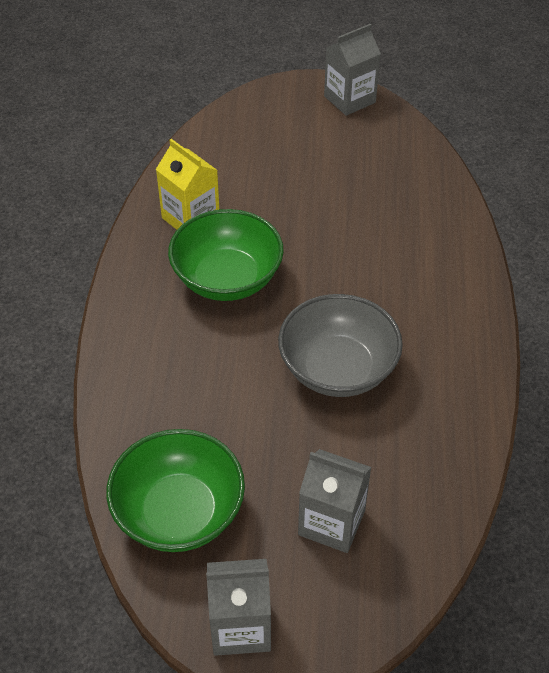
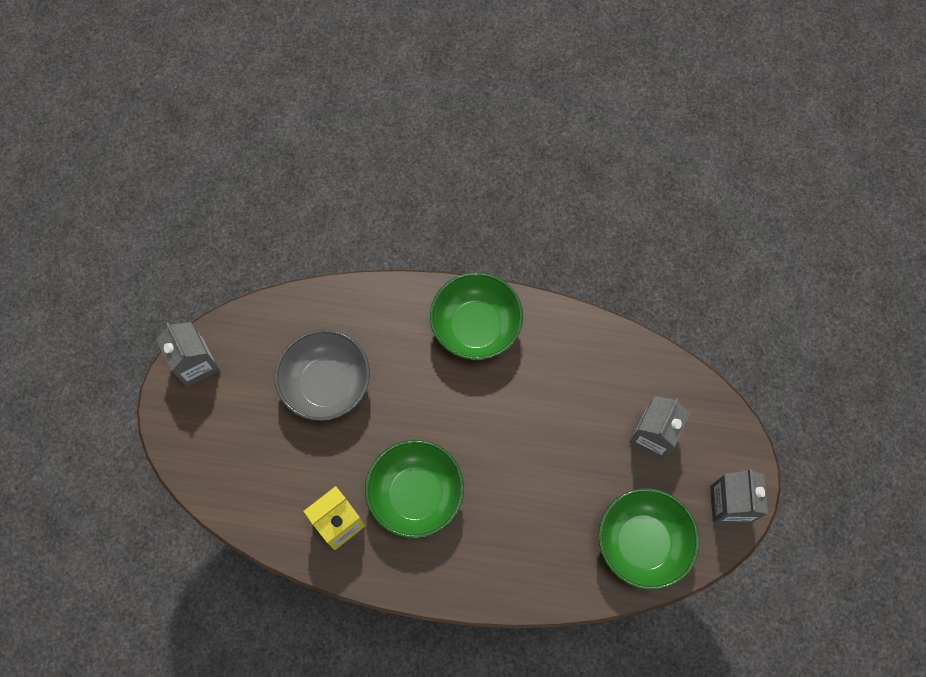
camera: 85 degrees left, 20 degrees up
grey bowl [278,294,403,397] -> grey bowl moved to [274,329,370,421]
none -> green bowl [430,272,523,360]

